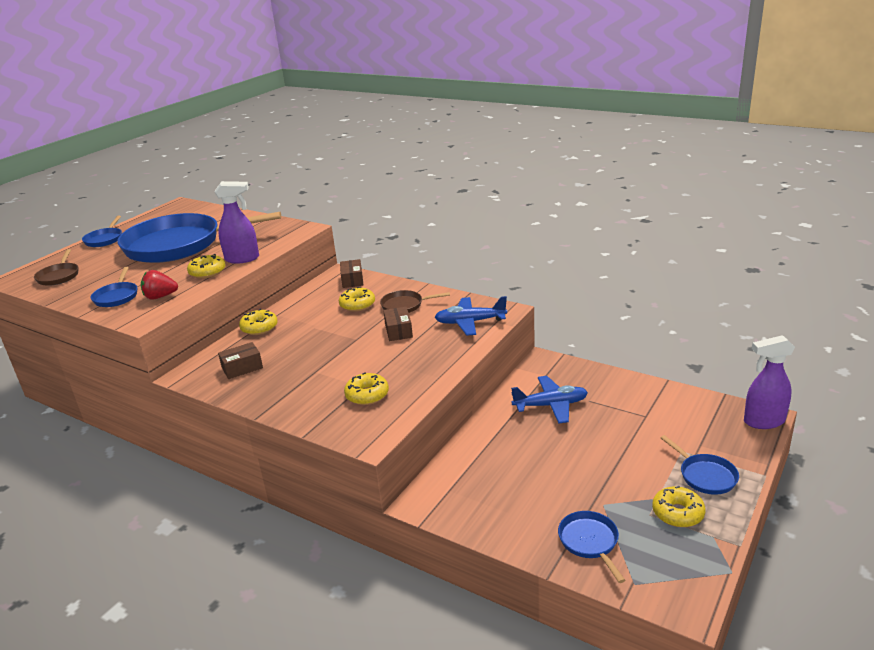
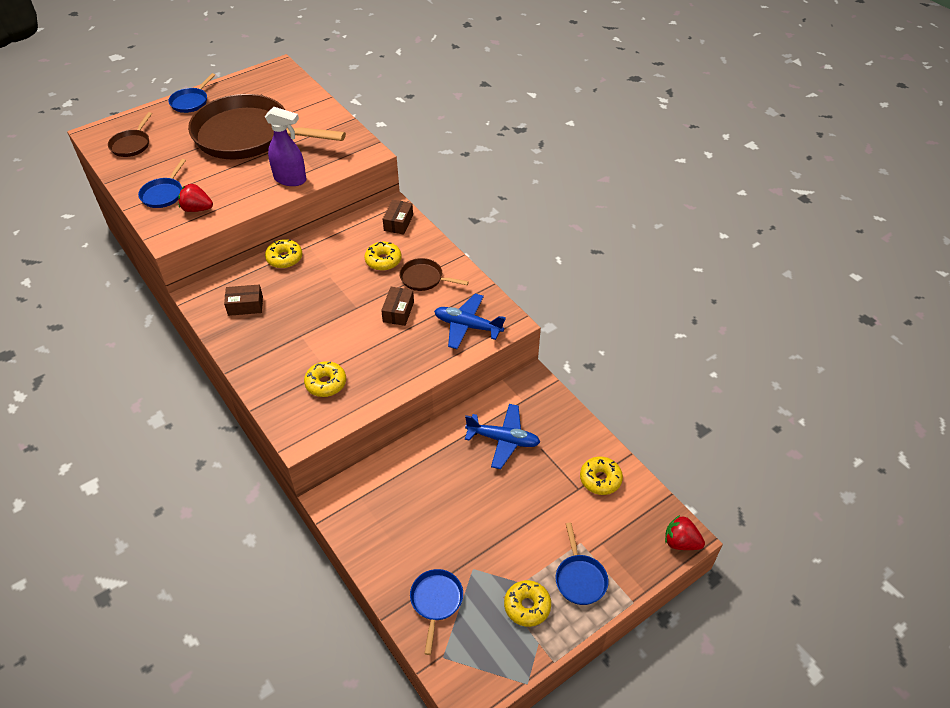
camera: 20 degrees right, 20 degrees up
blue pan [117,212,281,263] -> brown pan [188,94,346,159]
yellow donut [187,254,226,279] -> yellow donut moved to [580,457,623,495]
purple spray bottle [744,335,795,429] -> red strawberry [665,515,705,550]

